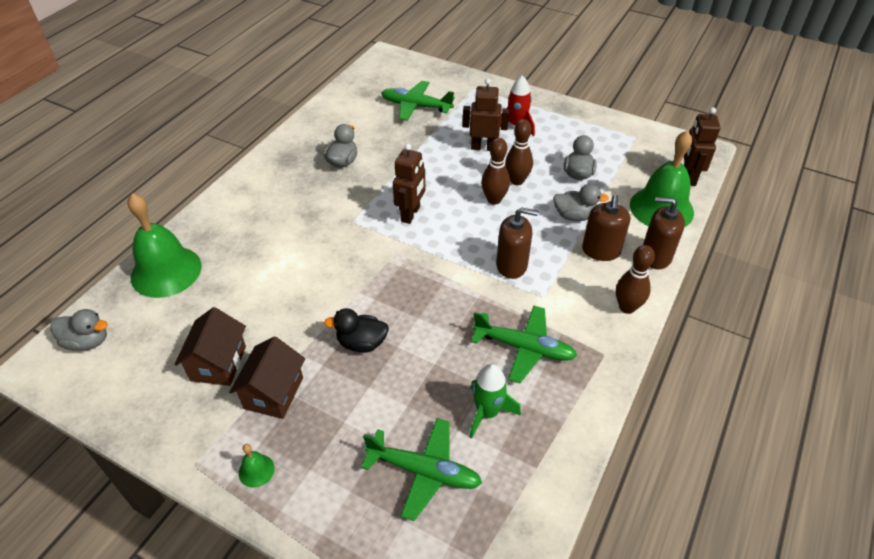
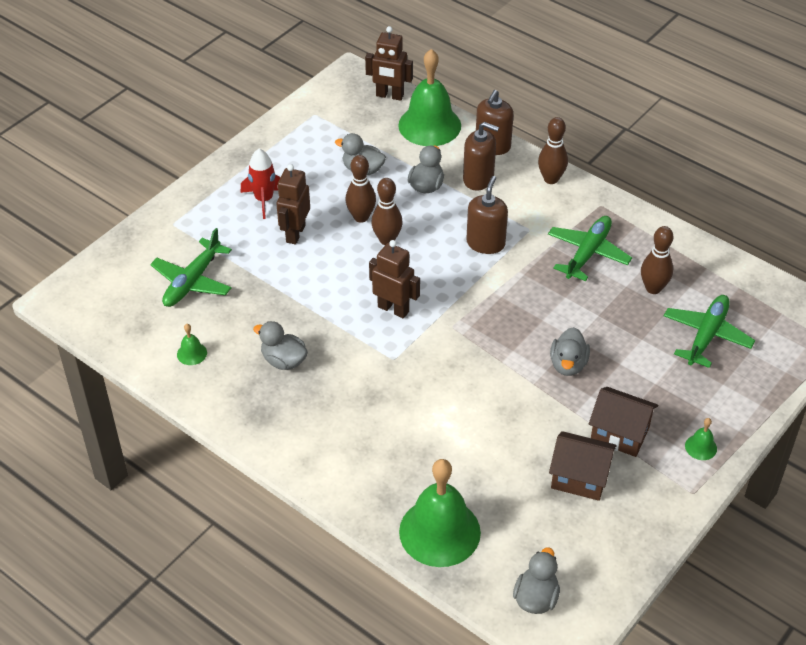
camera: 80 degrees left, 0 degrees up
black duck [324,308,389,353] -> grey duck [550,327,590,376]
green rocket [469,364,521,439] -> brown bowling pin [641,226,673,294]
none -> green bell [177,324,207,365]

